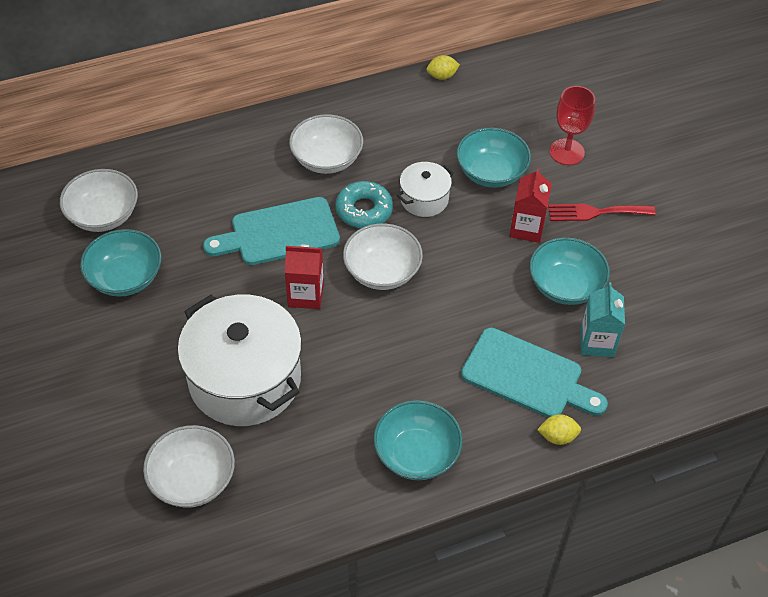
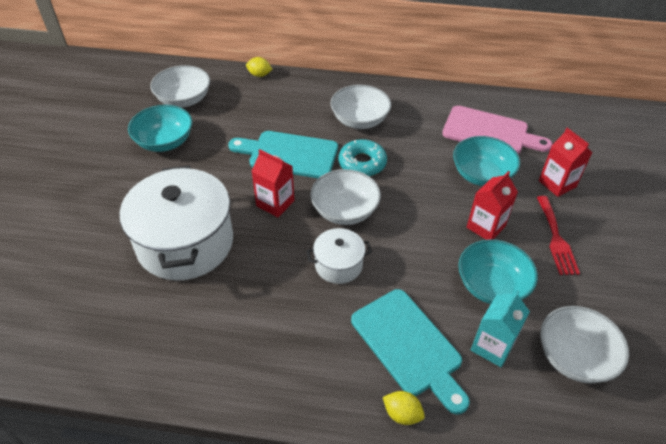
camera: 30 degrees right, 5 degrees down
white bowl [143,425,235,508] -> white bowl moved to [540,306,629,383]
turquoise bowl [373,400,463,480] -> none
white pot [397,162,454,217] -> white pot moved to [307,228,372,284]
yellow lemon [426,55,460,80] -> yellow lemon moved to [246,57,273,77]
red fork [548,204,656,221] -> red fork turned 120 degrees counterclockwise [537,196,580,275]
red goblet [549,86,595,165] -> red carton [539,128,593,197]
none -> pink cutting board [442,106,552,155]

